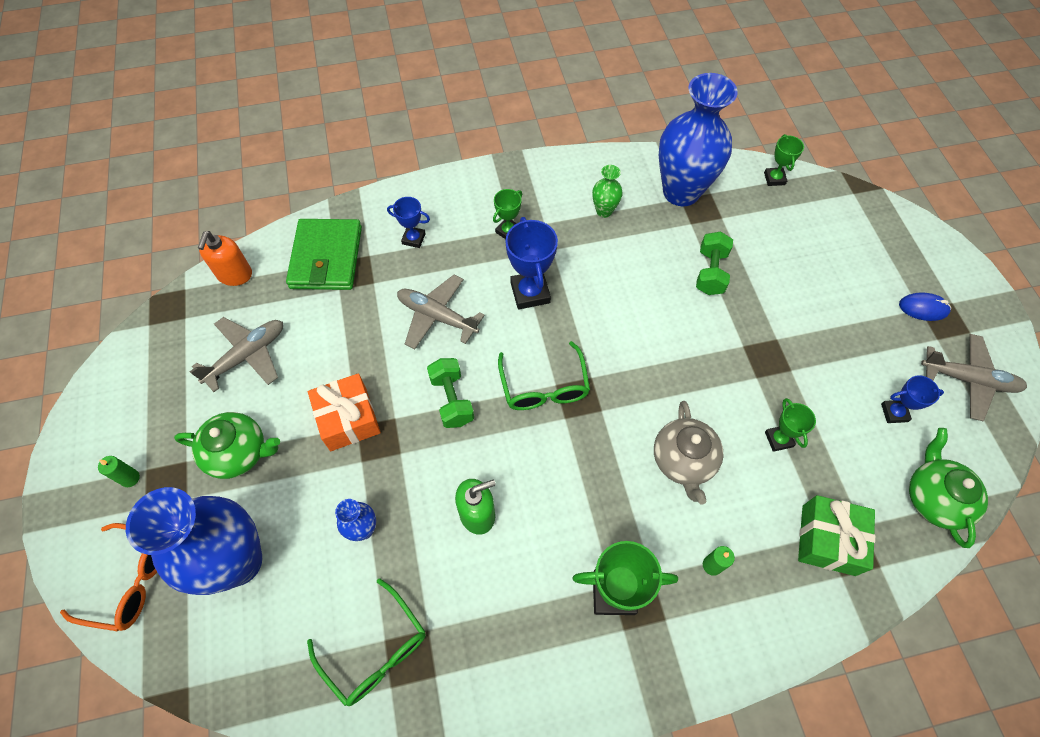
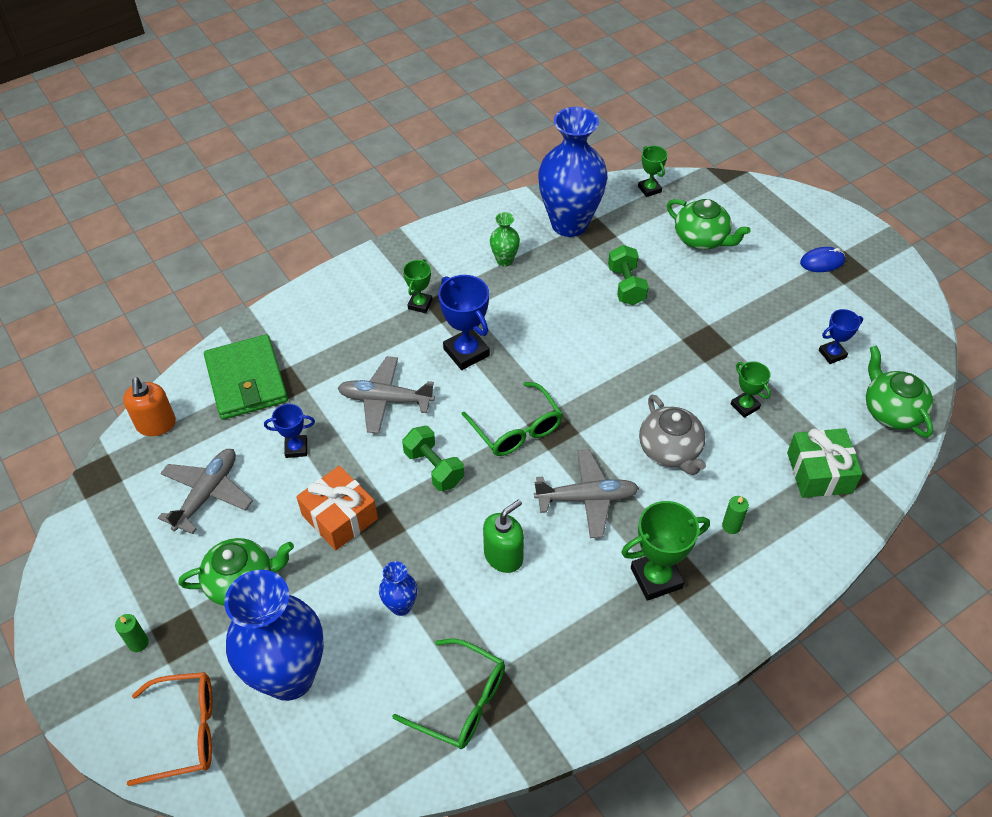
camera: 20 degrees left, 10 degrees down
blue trophy [387,197,430,248] -> blue trophy moved to [264,404,315,458]
grey plane [921,334,1027,421] -> grey plane moved to [534,450,639,538]
none -> green teapot [667,199,751,250]

